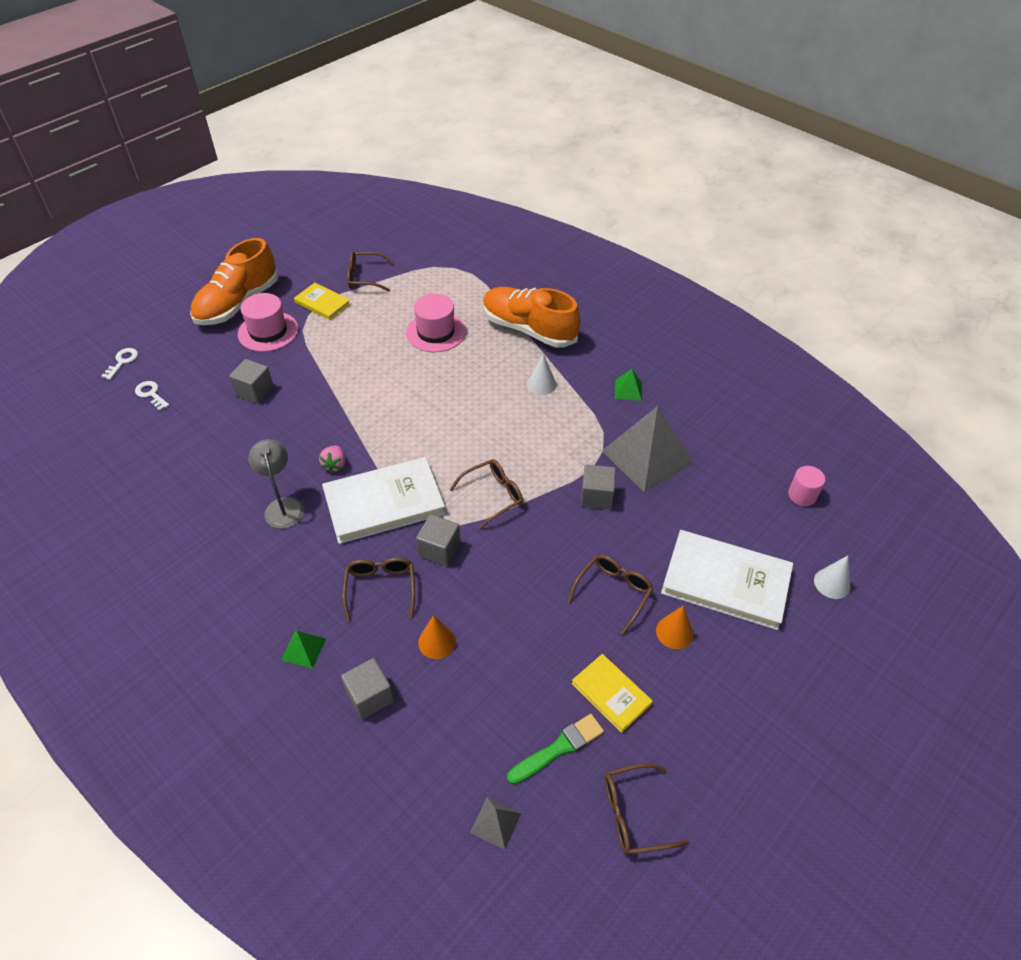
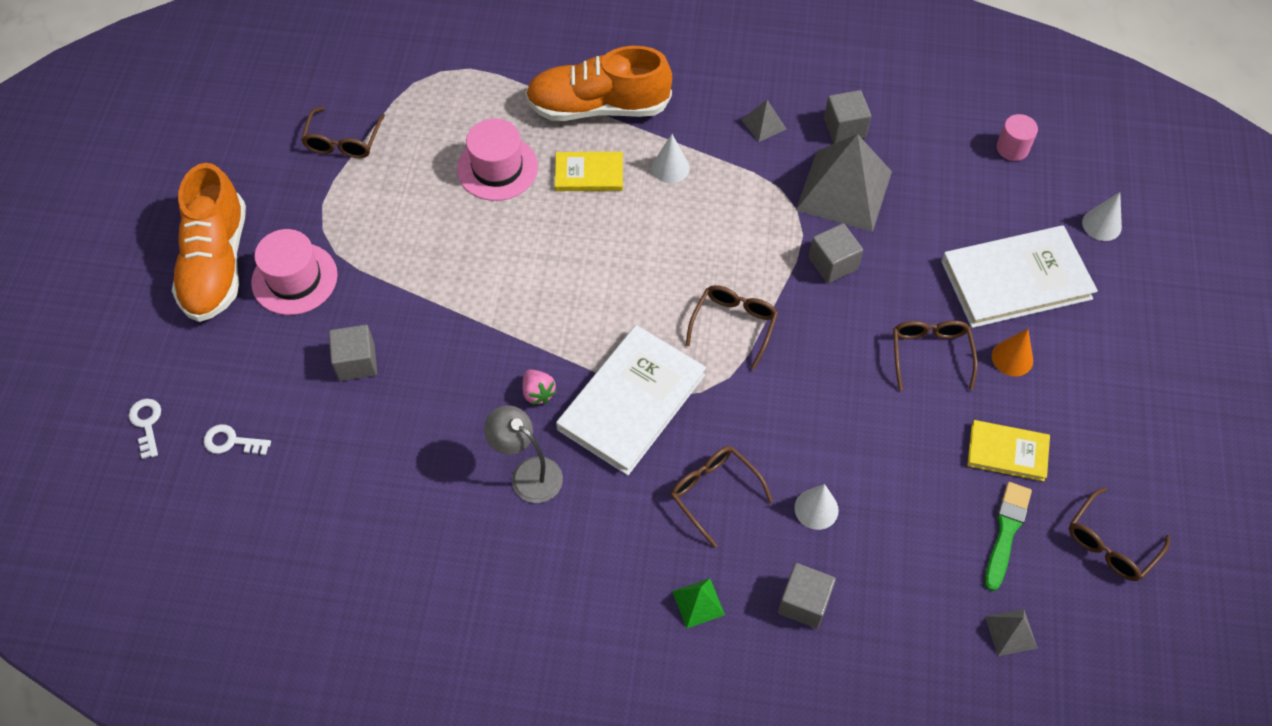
camera: 35 degrees left, 10 degrees up
yellow book [294,283,351,320] -> yellow book moved to [555,152,623,191]
brown glasses [347,251,394,292] -> brown glasses turned 45 degrees counterclockwise [301,106,385,158]
grey cube [416,514,460,566] -> grey cube moved to [824,90,871,143]
orange cone [418,615,456,659] -> white cone [794,484,839,530]
green pyramid [615,369,642,401] -> grey pyramid [741,100,787,142]

